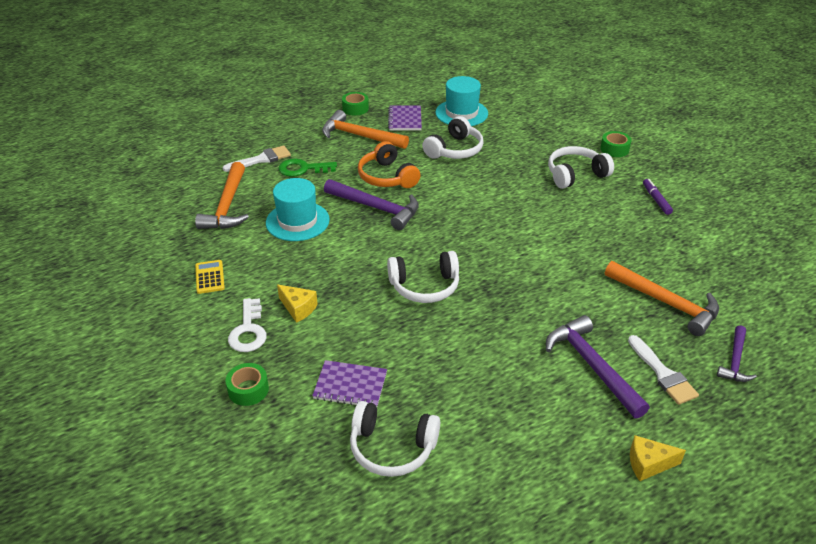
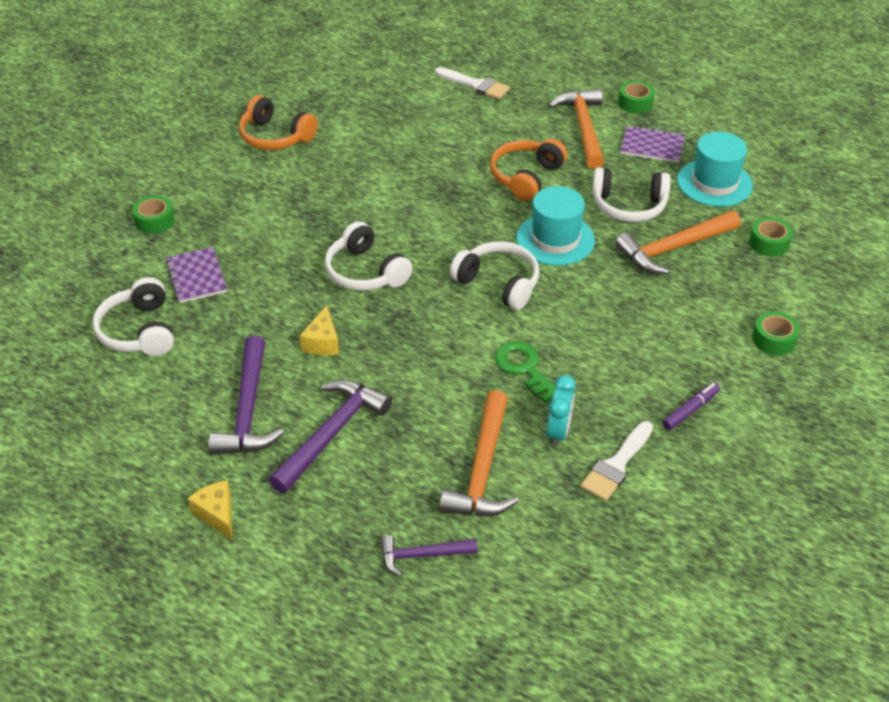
camera: 60 degrees right, 5 degrees up
orange hammer [195,162,249,229] -> orange hammer moved to [615,211,741,274]
yellow calculator [195,260,225,294] -> orange headphones [239,95,318,150]
white key [228,298,267,352] -> none
turquoise hat [266,178,330,241] -> turquoise hat moved to [516,186,595,266]
yellow cheese [277,284,318,323] -> yellow cheese moved to [300,305,339,355]
green key [278,159,337,177] -> green key moved to [495,341,556,403]
purple hammer [324,179,419,230] -> purple hammer moved to [208,335,284,455]
purple notebook [388,105,422,131] -> purple notebook turned 45 degrees clockwise [620,125,685,163]
white headphones [548,146,614,189] -> white headphones moved to [450,241,540,310]
white brush [628,335,699,405] -> white brush moved to [581,421,653,501]
none -> turquoise clock [547,375,576,447]
none -> green tape [749,217,793,257]

